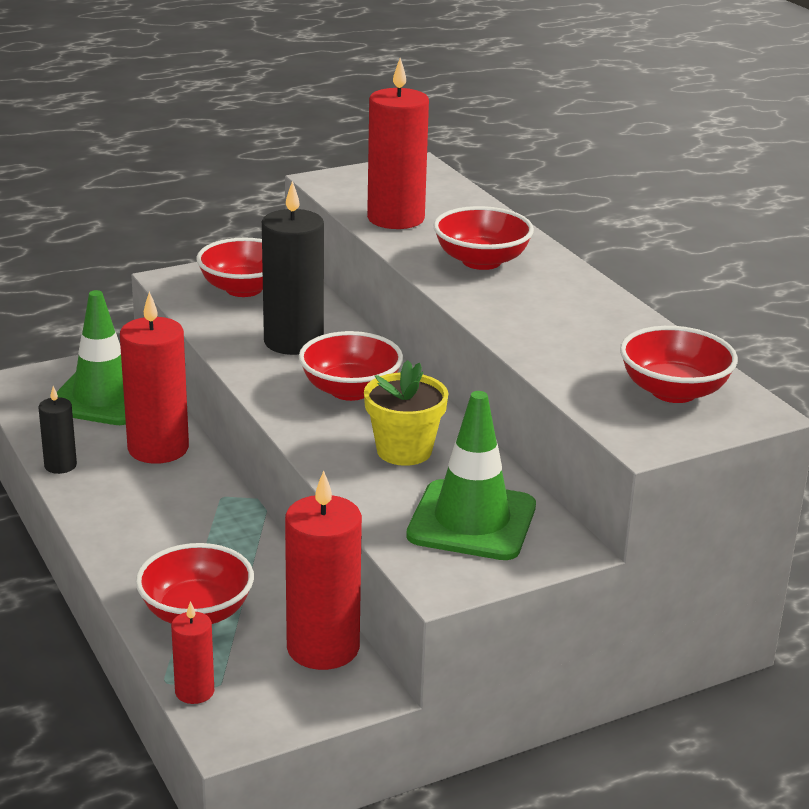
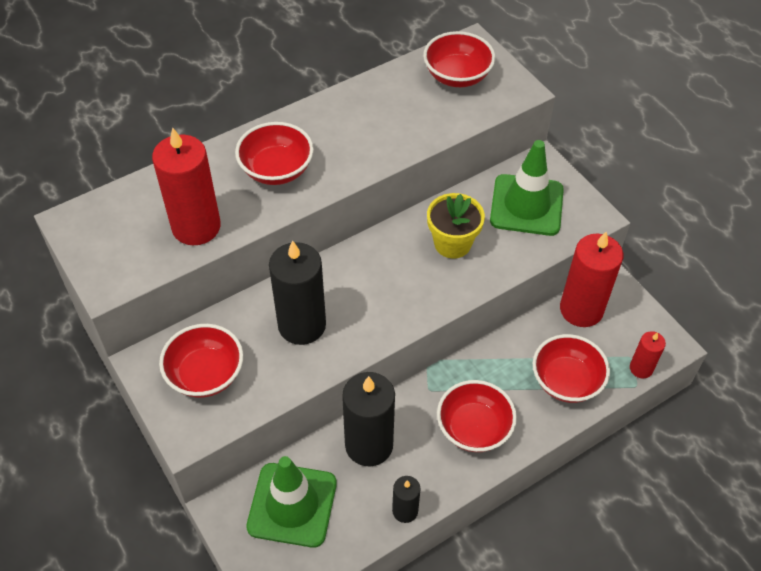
camera: 95 degrees left, 25 degrees up
red candle [120,291,189,464] -> black candle [342,372,395,466]
red bowl [299,331,403,401] -> red bowl moved to [437,380,517,452]

